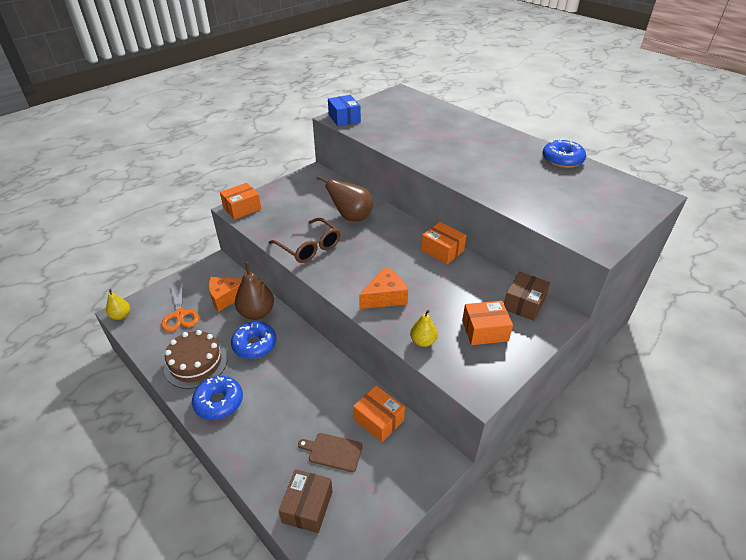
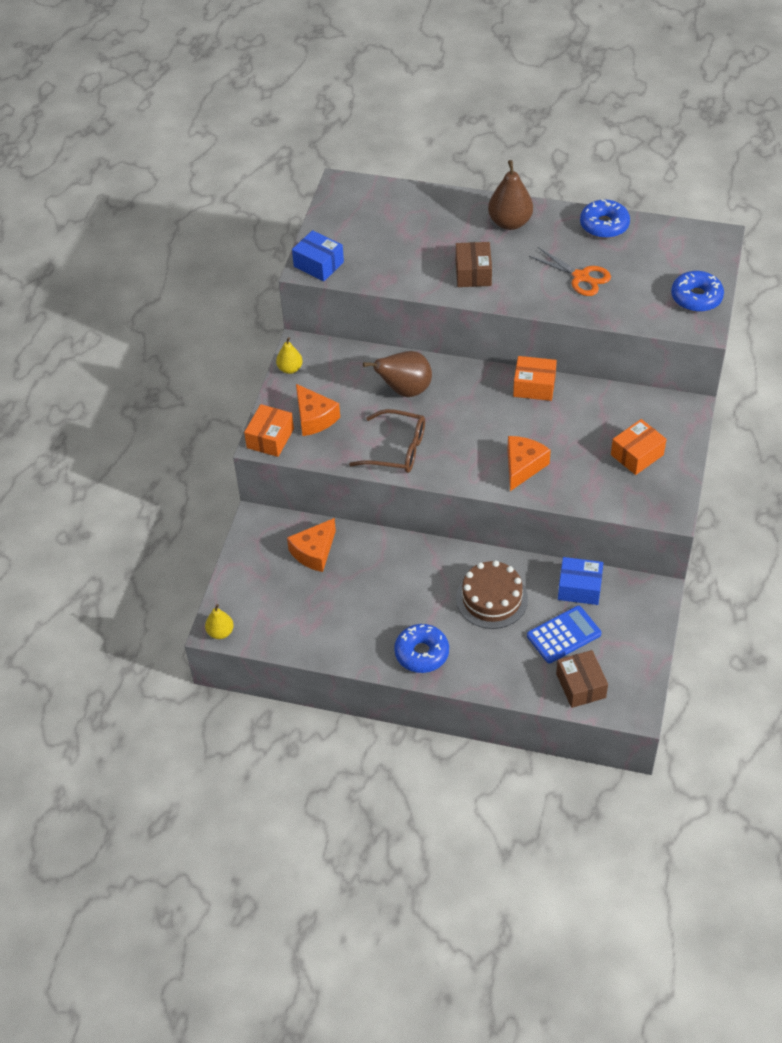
camera: 30 degrees left, 10 degrees up
orange scissors [162,282,199,332] -> orange scissors moved to [529,247,611,296]
brown cake [164,330,228,389] -> brown cake moved to [456,560,528,629]
blue donut [231,322,276,359] -> blue donut moved to [671,271,724,312]
brown pear [235,262,274,320] -> brown pear moved to [488,160,533,230]
brown cutting board [298,433,363,472] -> blue calculator [527,606,601,663]
orange box [353,386,405,442] -> blue box [558,557,603,605]
yellow pear [410,310,438,347] -> yellow pear moved to [276,337,303,374]
brown box [504,271,550,321] -> brown box moved to [456,242,492,287]
none -> orange cheese [296,384,340,436]

